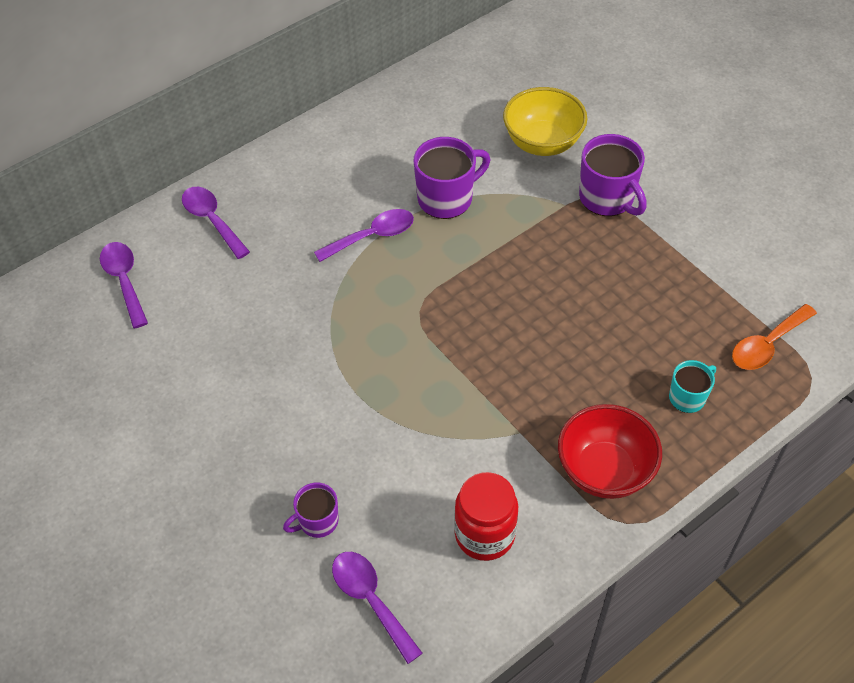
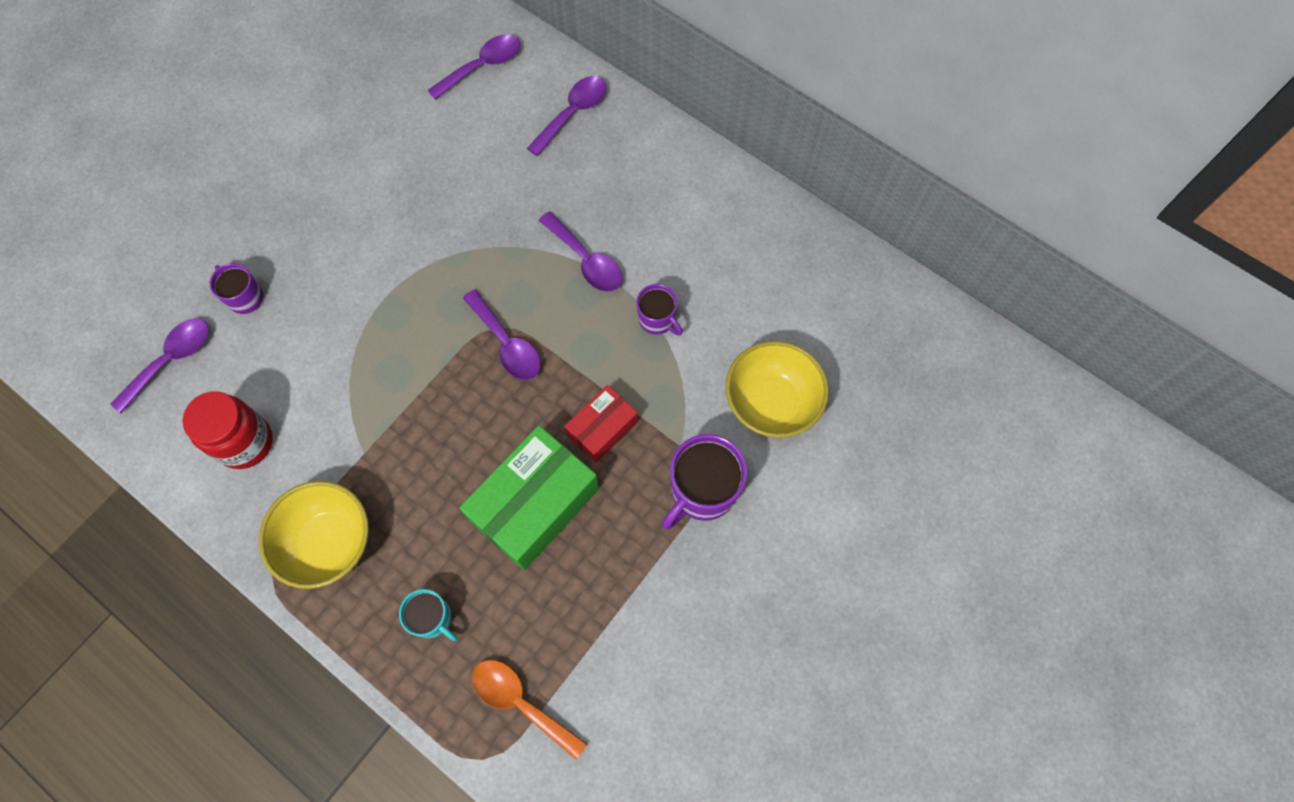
camera: 75 degrees right, 15 degrees up
purple mug [414,137,490,219] -> purple mug [636,284,683,336], size x0.59
red bowl [558,404,662,499] -> yellow bowl [259,481,369,589]
none -> green box [459,425,599,570]
none -> purple spoon [463,289,541,380]
none -> red box [564,385,638,463]

